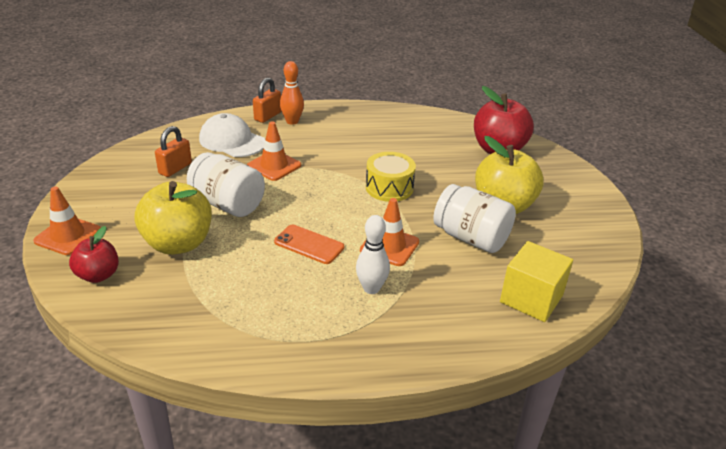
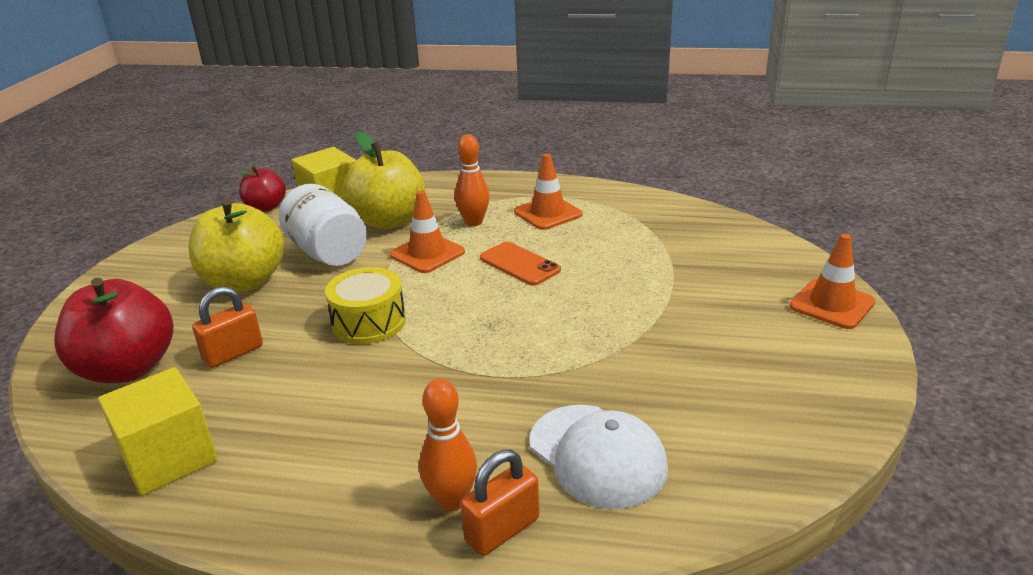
camera: 160 degrees left, 5 degrees down
red apple [69,226,119,283] -> red apple moved to [236,166,286,212]
yellow apple [135,181,212,255] -> yellow apple moved to [343,132,425,229]
orange padlock [155,126,192,177] -> orange padlock moved to [192,286,263,368]
white jar [187,152,265,217] -> none
orange traffic cone [247,121,301,181] -> orange traffic cone moved to [514,154,582,230]
white bowling pin [356,215,390,294] -> orange bowling pin [455,134,490,226]
none -> yellow cube [98,367,218,496]

